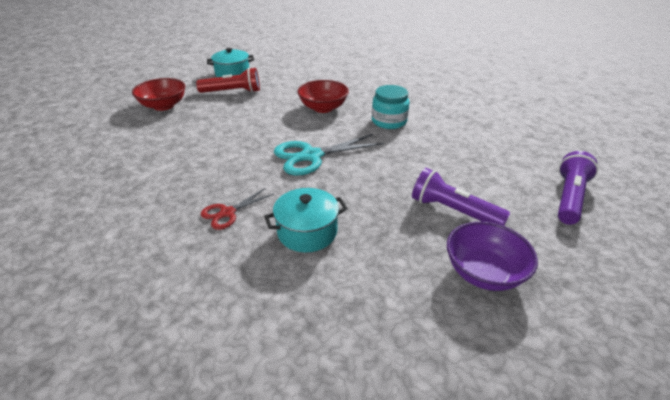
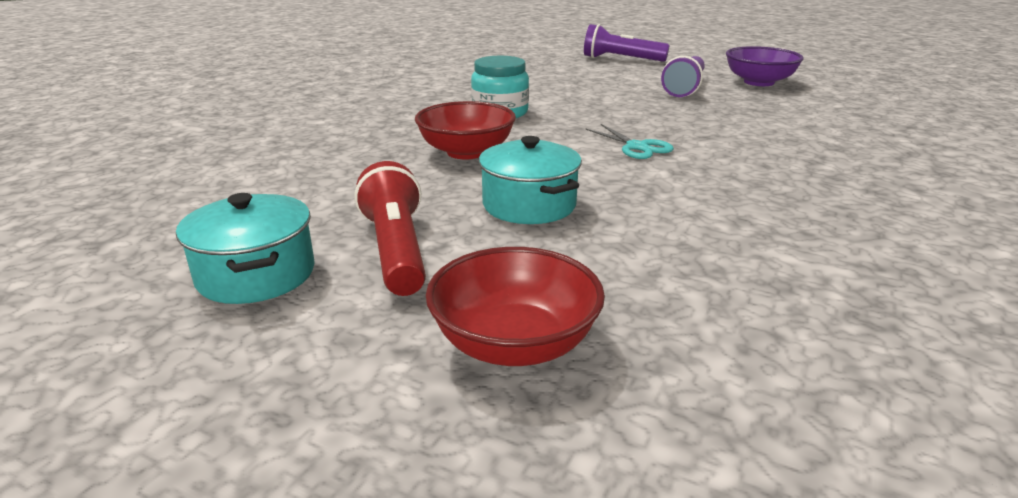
camera: 100 degrees left, 10 degrees down
red scissors [201,188,274,230] -> none
turquoise pot [264,188,348,252] -> turquoise pot moved to [479,136,582,224]
turquoise scissors [274,134,384,175] -> turquoise scissors [585,124,674,159], size x0.57

